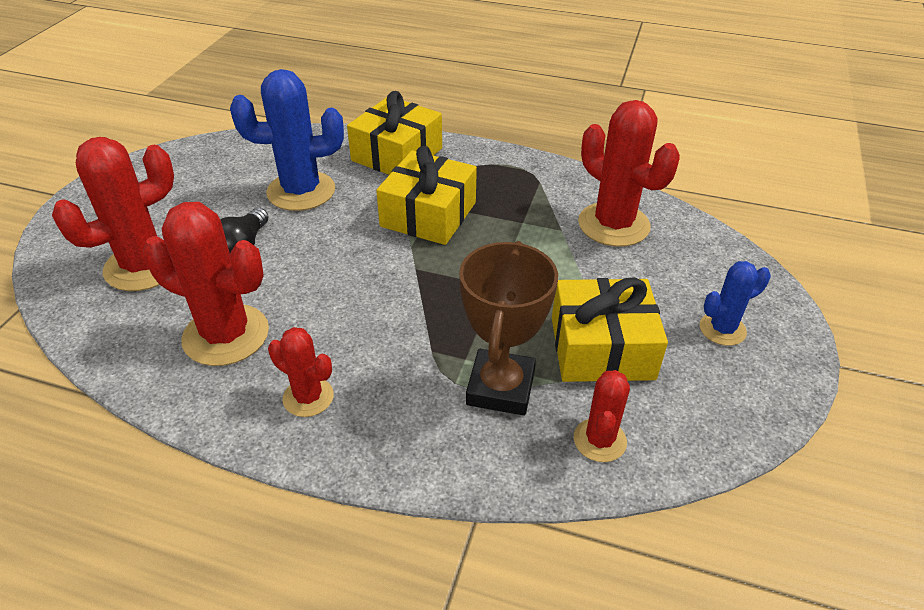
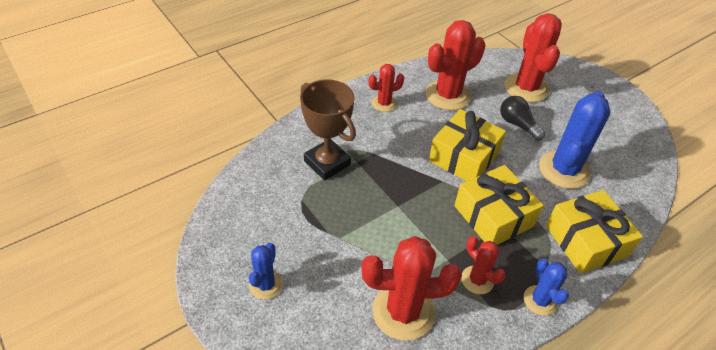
camera: 125 degrees right, 5 degrees up
yellow gift [552,277,668,382] -> yellow gift moved to [429,109,506,181]
red cactus [574,370,630,462] -> red cactus moved to [461,236,506,294]
none -> blue cactus [524,259,569,316]

